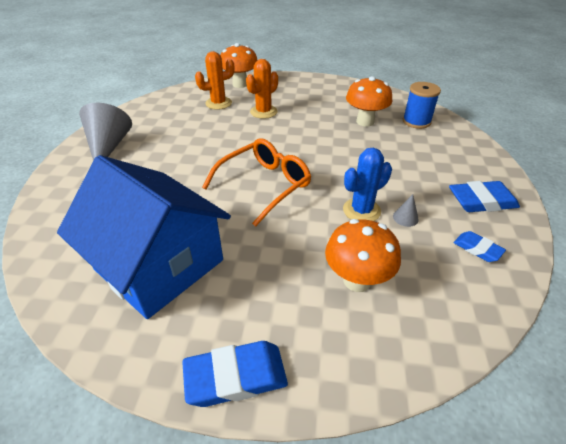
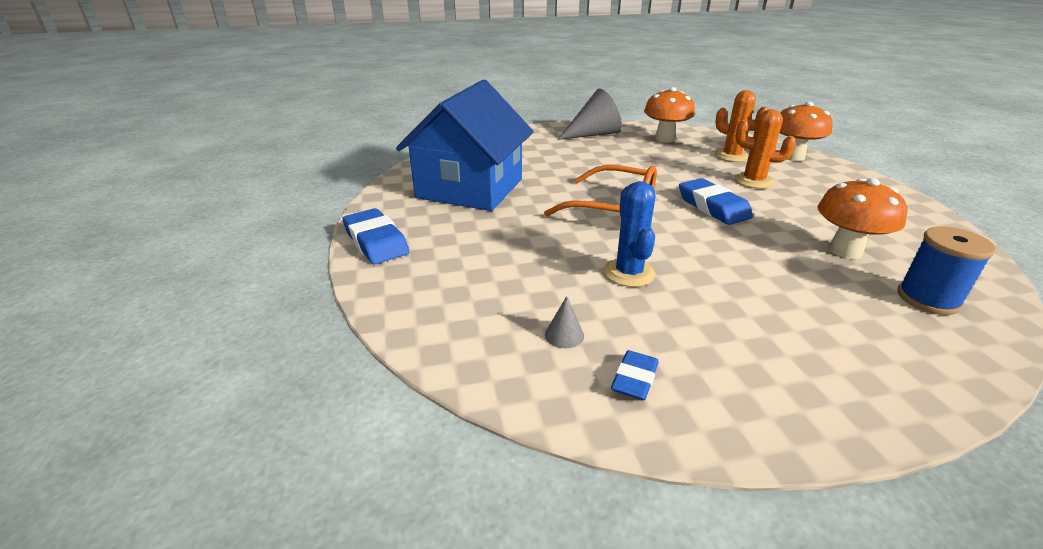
camera: 70 degrees right, 10 degrees down
orange mushroom [325,219,401,292] -> orange mushroom moved to [644,87,695,142]
blue cactus [343,148,392,221] -> blue cactus turned 45 degrees clockwise [604,181,656,287]
grey cone [393,194,419,227] -> grey cone moved to [545,296,584,348]
blue eraser [449,181,520,212] -> blue eraser moved to [679,178,753,225]

